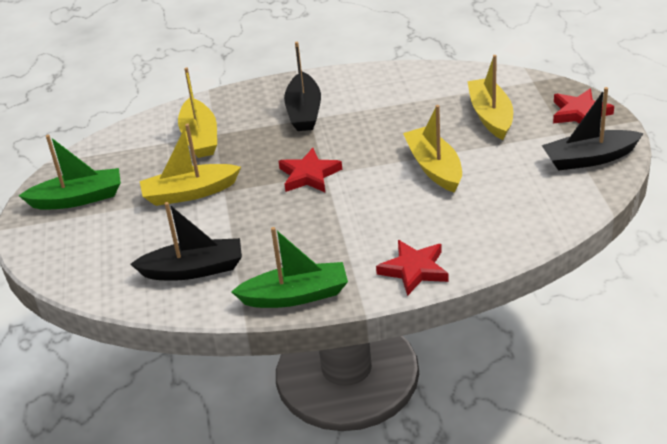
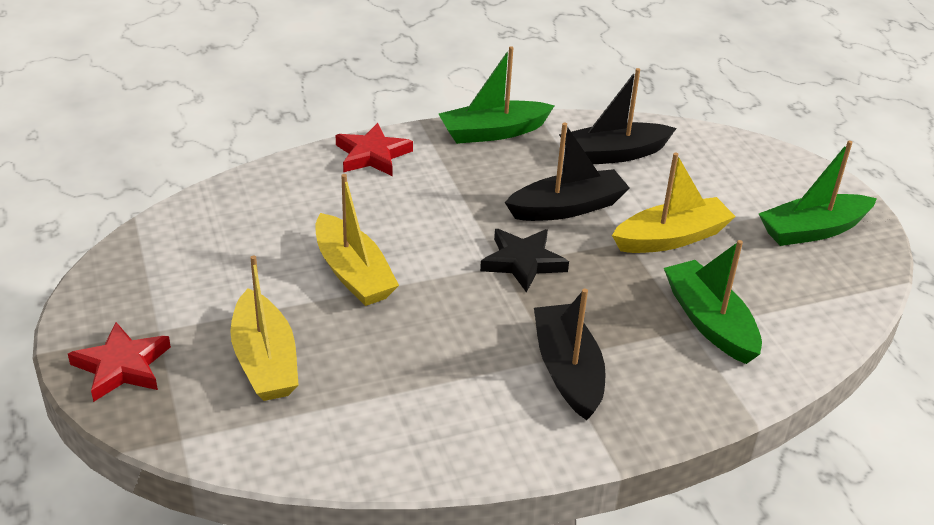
camera: 165 degrees right, 0 degrees up
yellow boat [178,67,217,158] -> green boat [664,240,762,364]
red star [279,148,342,192] -> black star [480,229,569,293]
black boat [542,87,644,171] -> black boat moved to [505,123,630,221]

